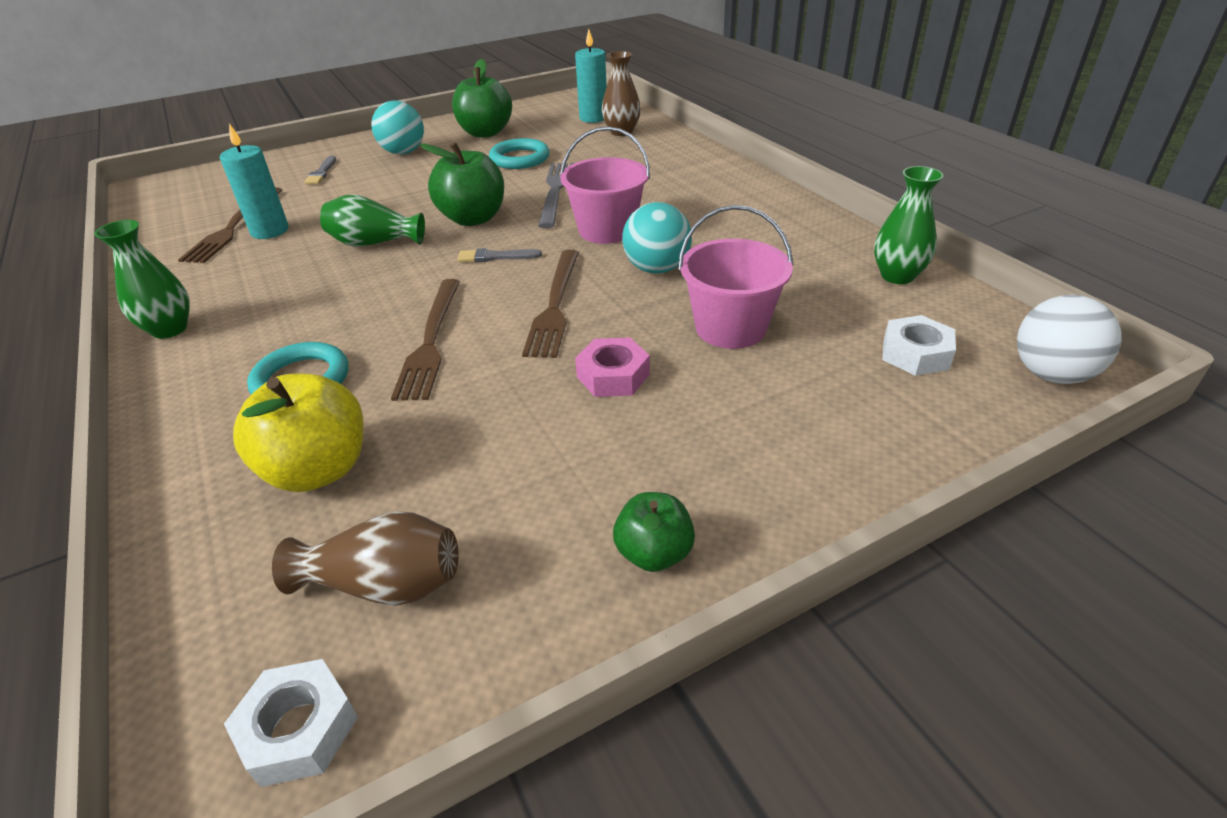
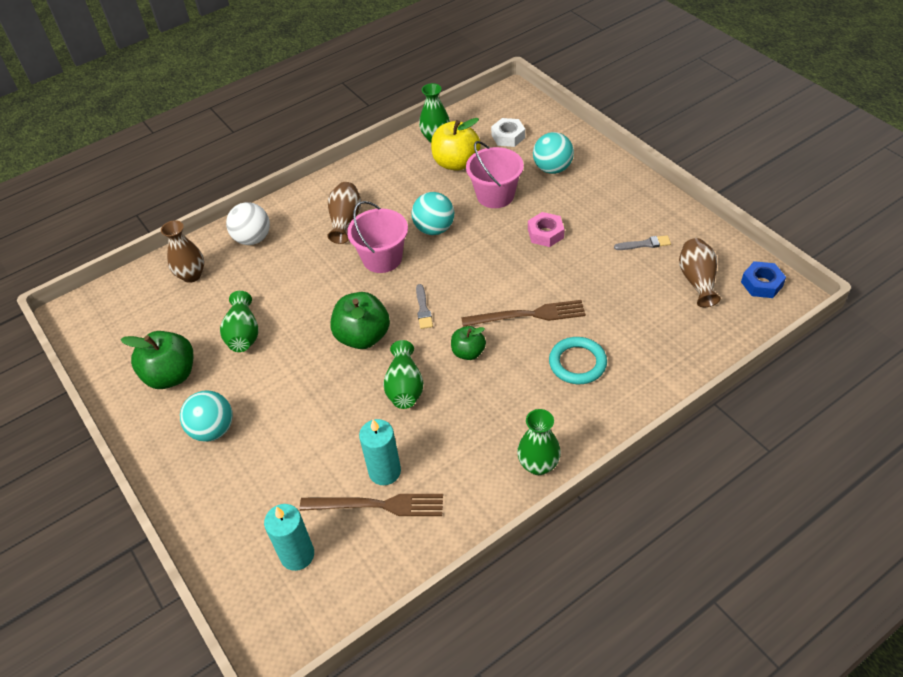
camera: 95 degrees left, 10 degrees up
white nut [224,659,358,787] -> blue nut [741,261,786,298]
yellow apple [233,374,363,492] -> yellow apple moved to [431,118,481,171]
grey brush [304,156,336,184] -> grey brush moved to [614,235,671,250]
turquoise ring [489,138,550,169] -> green vase [220,291,259,352]
brown fork [522,250,579,358] -> none
grey fork [538,163,574,228] -> none
turquoise candle [575,29,607,123] -> turquoise candle moved to [264,504,314,571]
green apple [613,492,695,572] -> green apple moved to [451,326,486,360]
white ball [1017,295,1122,384] -> white ball moved to [226,202,270,245]
none -> brown vase [327,182,361,244]
none -> turquoise ball [533,132,574,174]

